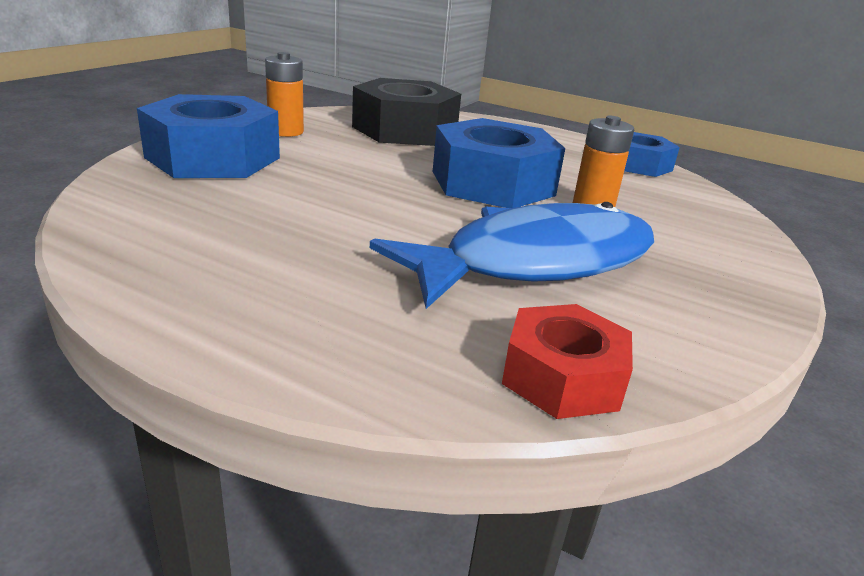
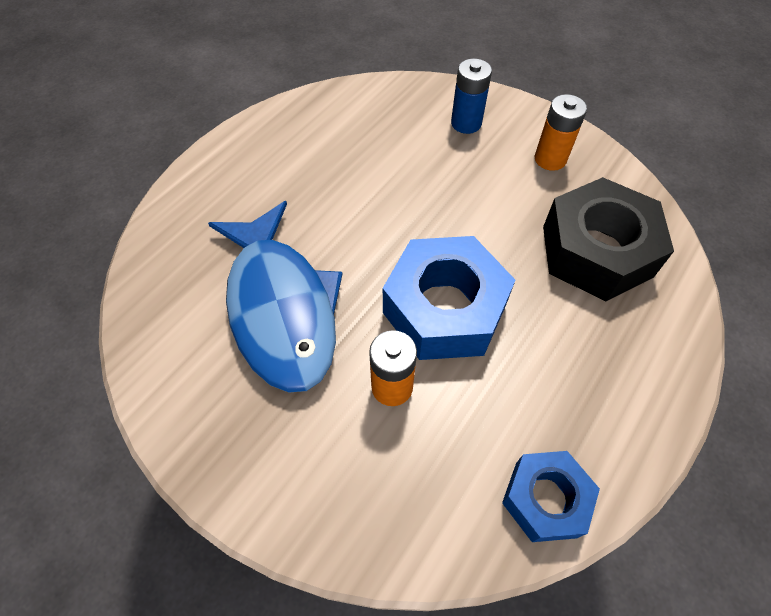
camera: 100 degrees right, 30 degrees up
blue nut [137,94,280,178] -> blue battery [451,59,492,134]
red nut [502,304,633,419] -> none

